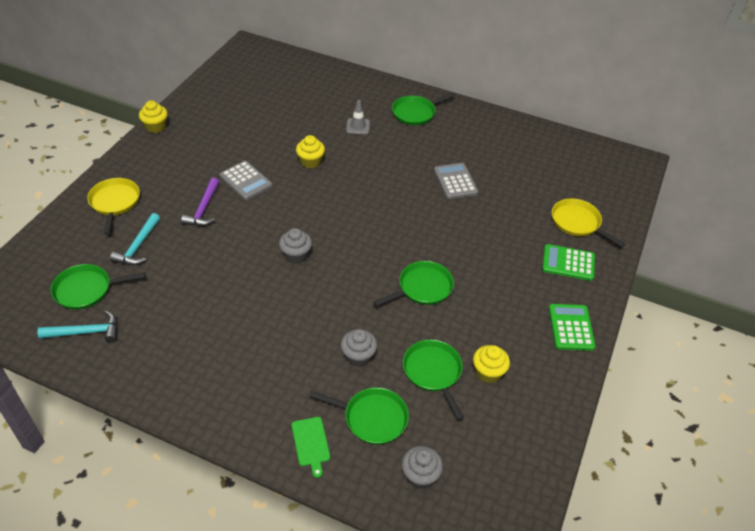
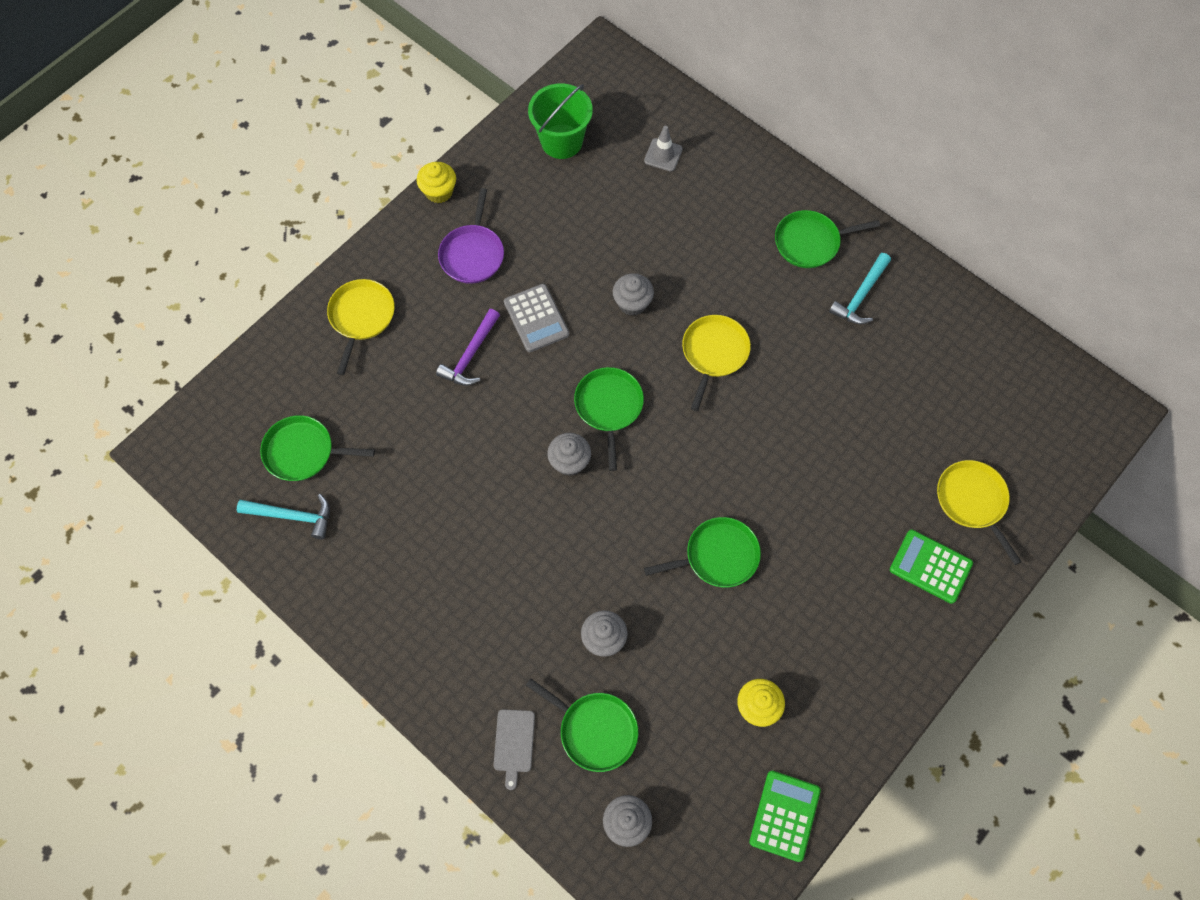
camera: 20 degrees right, 20 degrees up
turquoise hammer [110,213,160,265] -> turquoise hammer moved to [829,253,891,324]
green cutting board [292,417,330,478] -> grey cutting board [494,709,535,790]
yellow cupcake [296,135,325,168] -> grey cupcake [613,273,654,316]
grey traffic cone [346,100,370,134] -> grey traffic cone moved to [644,126,683,171]
green pan [403,340,464,420] -> green pan moved to [574,367,644,471]
grey calculator [434,163,478,199] -> none
green calculator [549,304,596,351] -> green calculator moved to [749,771,821,862]
none -> purple pan [438,188,504,284]
none -> green bucket [528,83,593,159]
none -> yellow pan [682,315,751,411]

